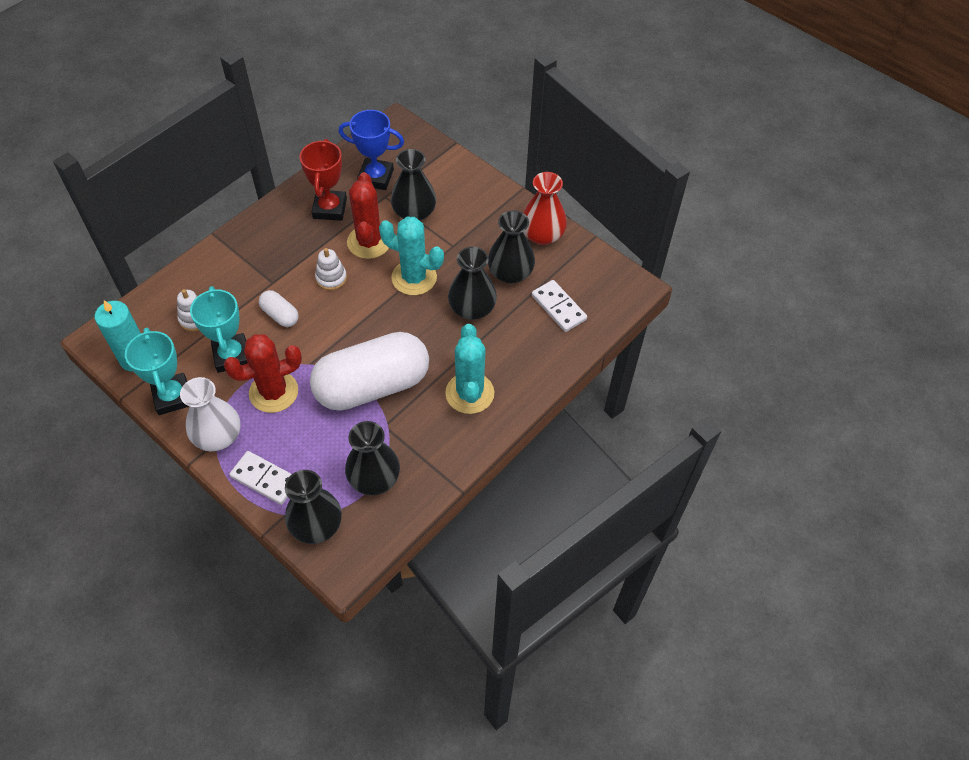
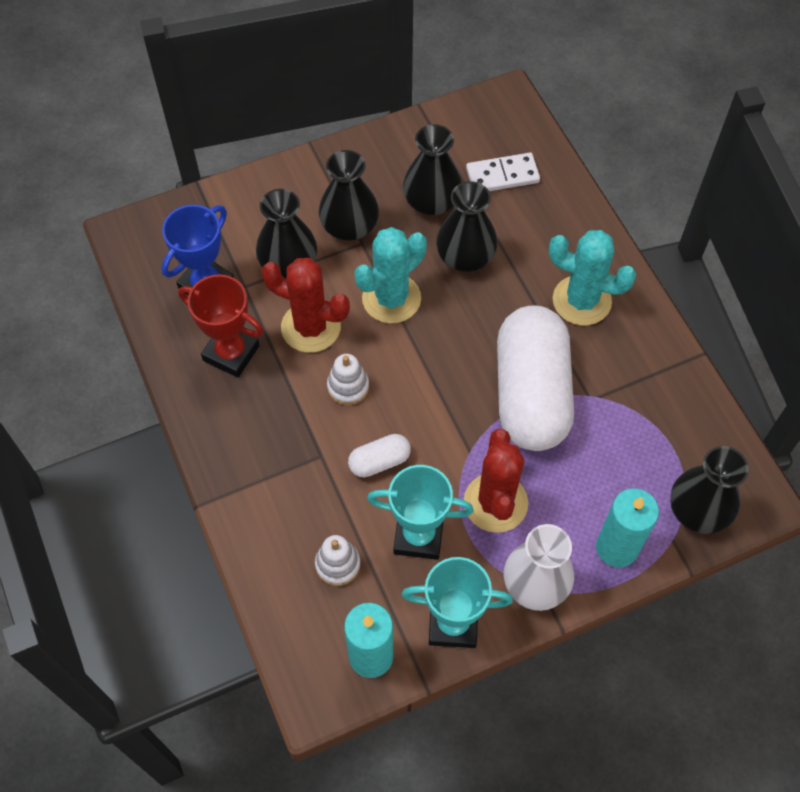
camera: 65 degrees left, 5 degrees up
white domino [229,451,292,505] -> turquoise candle [596,488,659,568]
black vase [345,421,400,495] -> black vase moved to [319,150,379,241]
red vase [523,172,567,245] -> none

